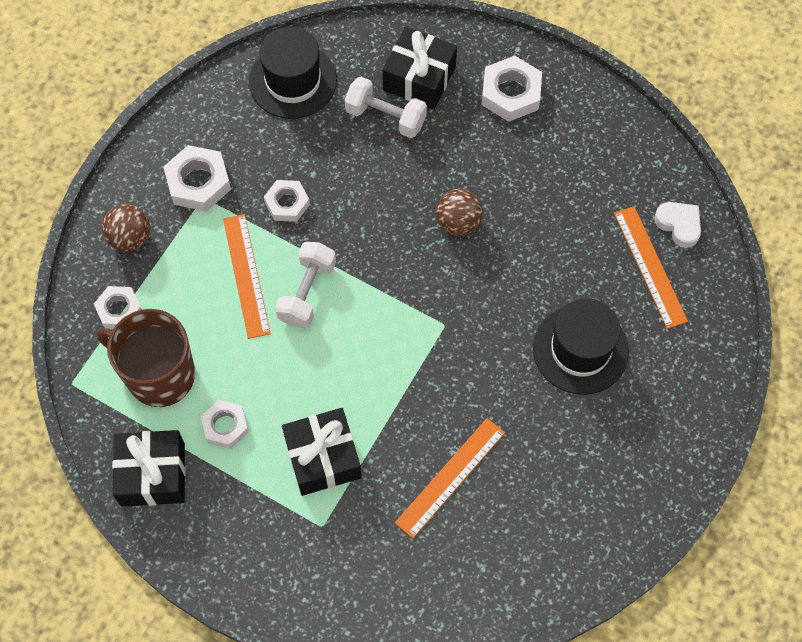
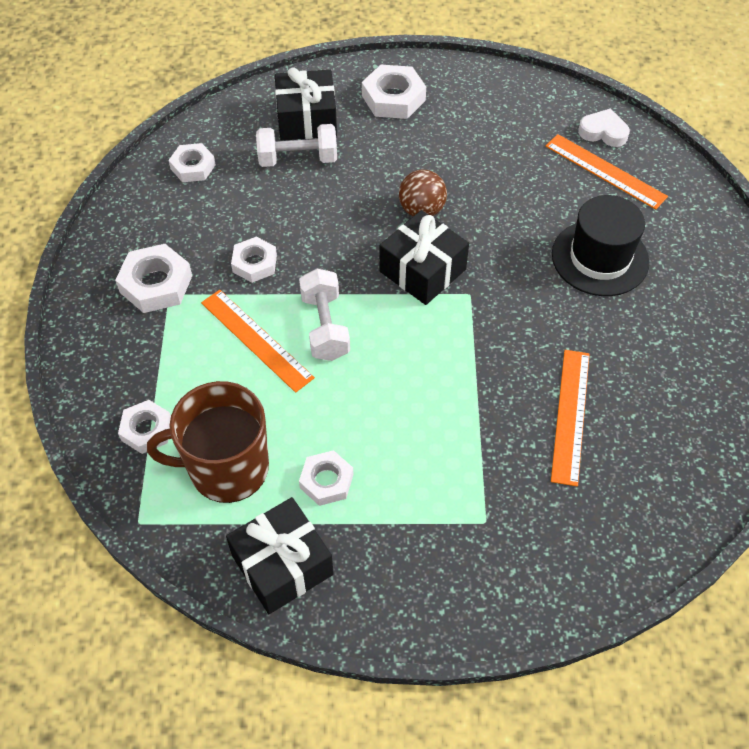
camera: 30 degrees left, 10 degrees down
brown ball [102,204,150,252] -> none
black hat [249,27,337,119] -> white nut [168,143,216,182]
black gift [282,408,362,496] -> black gift moved to [379,210,469,305]

